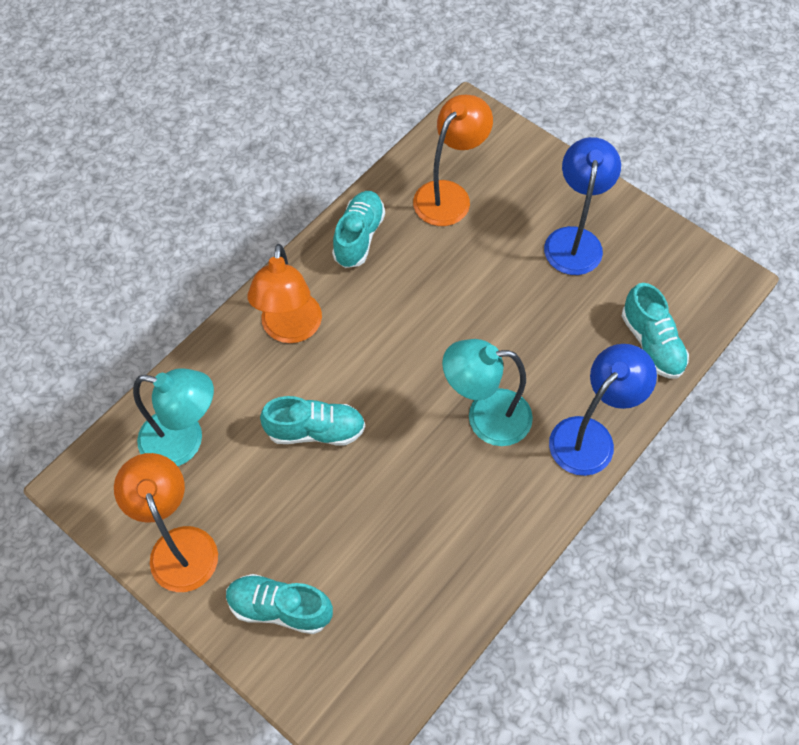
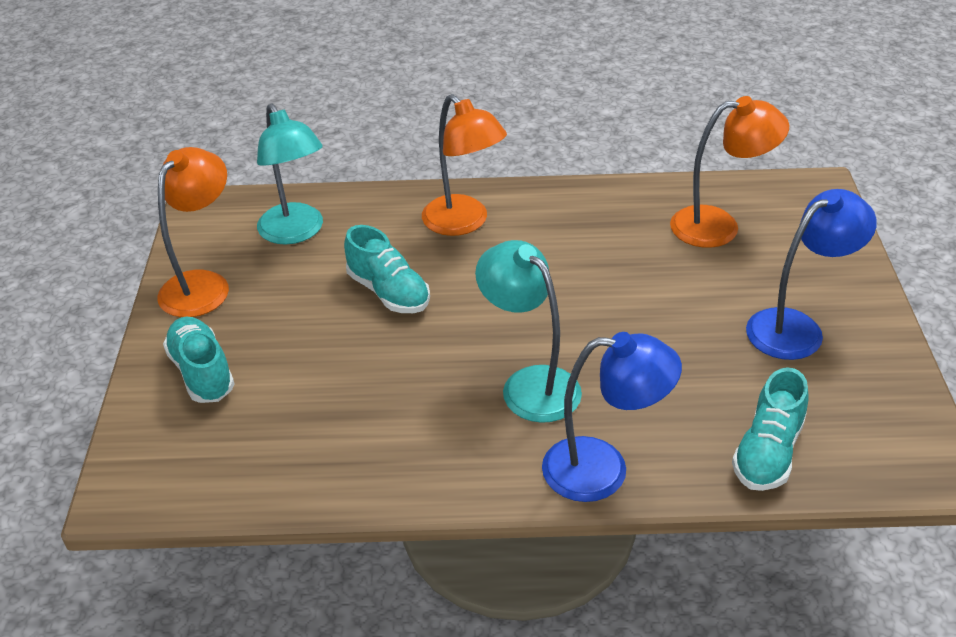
camera: 50 degrees right, 20 degrees down
orange lamp [247,244,322,343] -> orange lamp turned 90 degrees counterclockwise [422,94,507,236]
turquoise shoe [332,191,385,268] -> none

